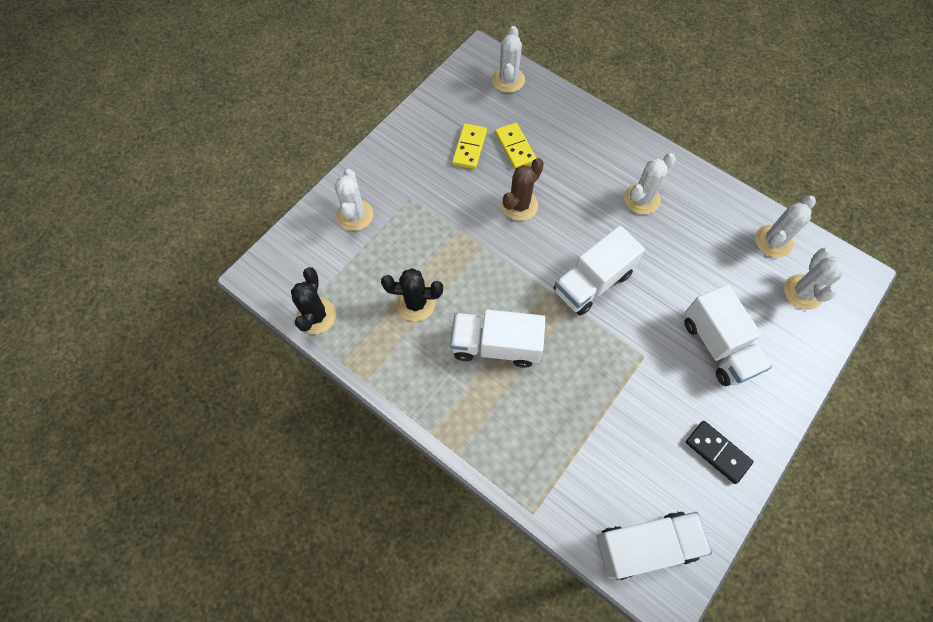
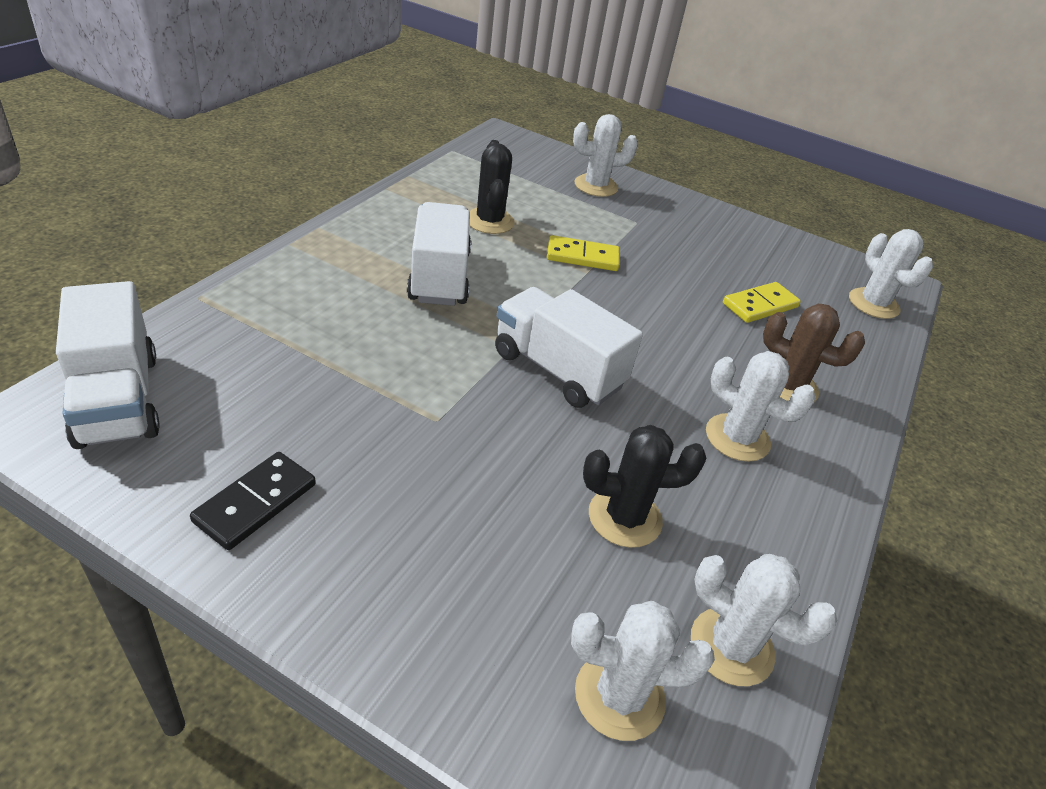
camera: 75 degrees right, 25 degrees down
black cactus [291,267,336,334] -> black cactus moved to [583,425,707,548]
yellow domino [452,123,487,169] -> yellow domino moved to [547,235,620,271]
white cactus [492,26,525,93] -> white cactus turned 75 degrees clockwise [849,229,933,319]
brown cactus [502,158,544,221] -> brown cactus moved to [763,304,865,402]
white truck [684,284,772,386] -> none

